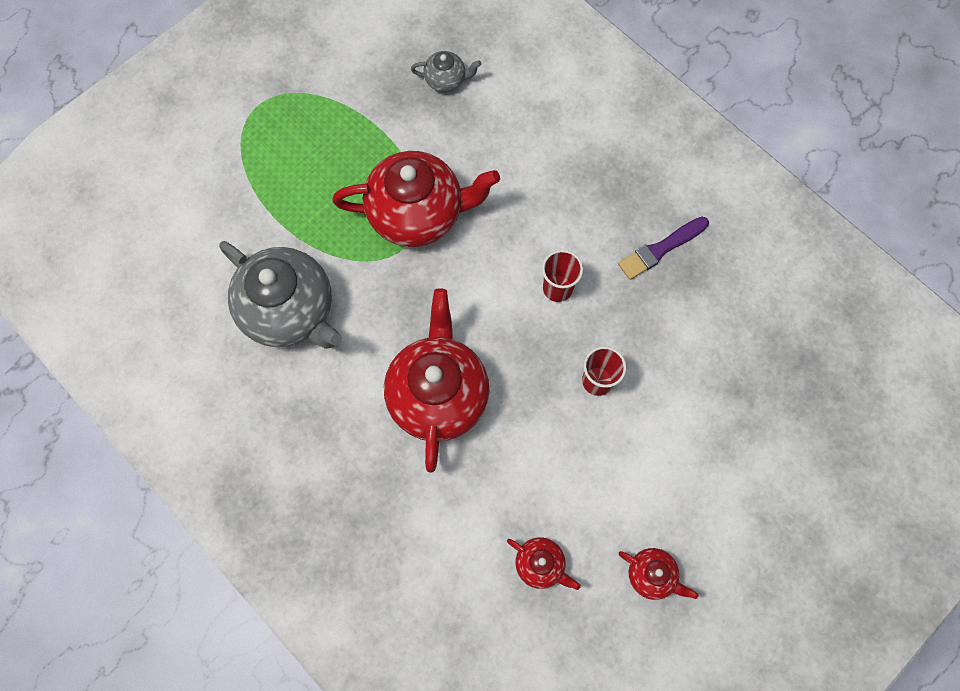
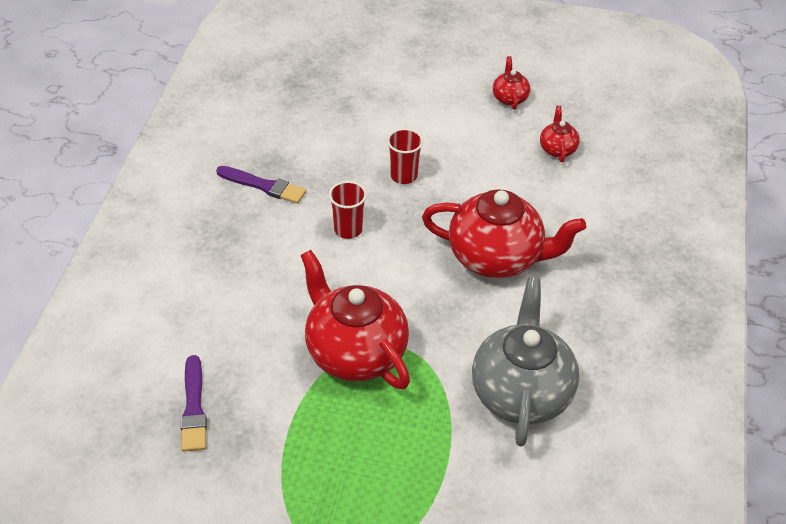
camera: 125 degrees left, 25 degrees down
red teapot [384,288,489,473] -> red teapot turned 135 degrees counterclockwise [422,189,586,278]
grey teapot [411,51,481,92] -> purple brush [180,355,207,452]

